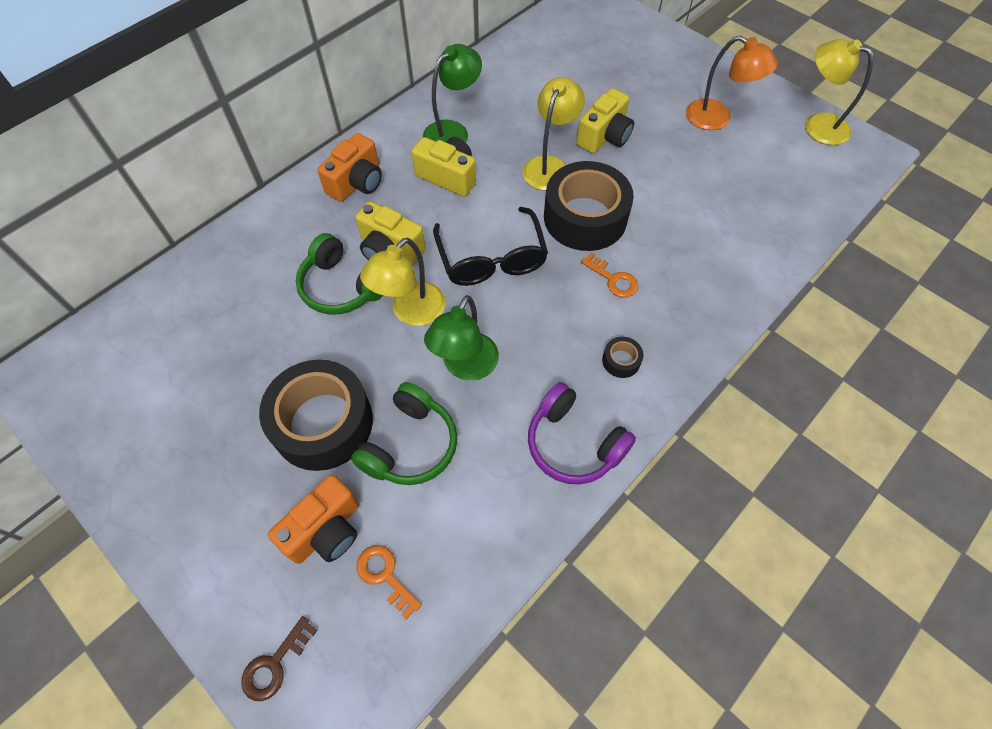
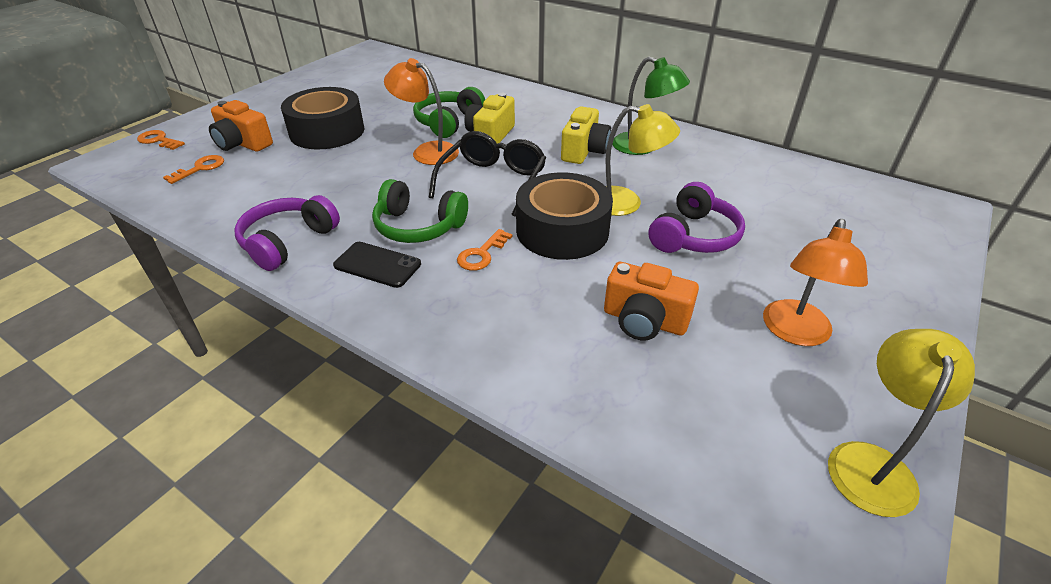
camera: 80 degrees right, 20 degrees down
brown key [241,616,317,701] -> orange key [137,130,185,150]
orange camera [317,133,382,202] -> orange camera moved to [604,262,699,341]
green headphones [351,382,457,485] -> green headphones moved to [372,179,468,243]
yellow lamp [360,238,446,326] -> orange lamp [384,58,459,165]
green lamp [424,295,499,381] -> none
black glasses [433,207,548,286] -> black glasses turned 135 degrees clockwise [429,131,546,217]
yellow camera [576,88,634,153] -> purple headphones [649,182,745,253]
black tape [602,337,644,378] -> black phone [333,242,421,288]

